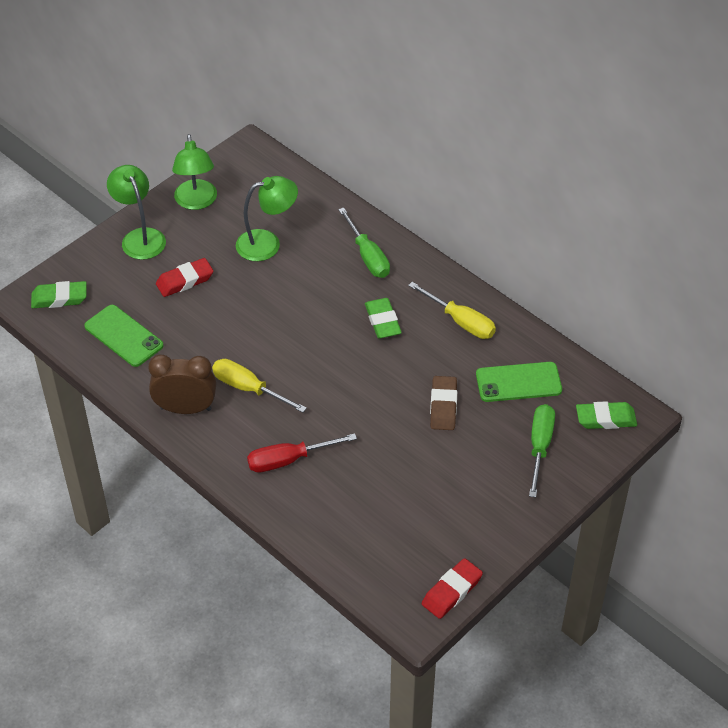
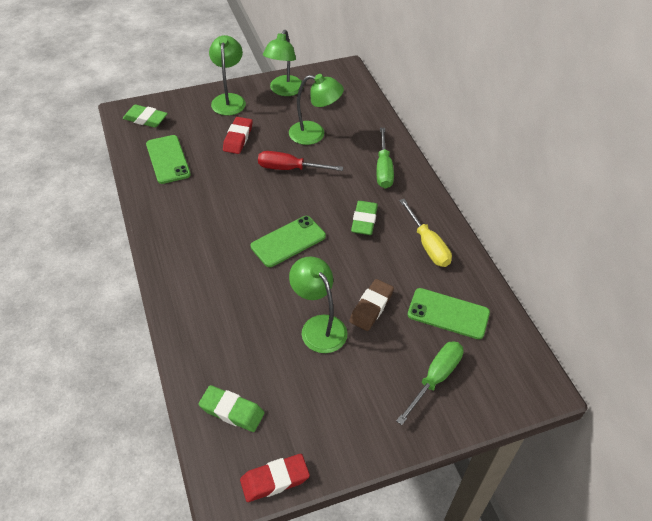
camera: 25 degrees right, 0 degrees up
brown clock [148,355,216,414] -> none
red eraser [156,258,214,297] -> red eraser turned 75 degrees counterclockwise [223,117,253,154]
yellow screwdriver [212,359,307,412] -> none
red screwdriver [247,433,357,473] -> red screwdriver moved to [258,151,343,171]
green eraser [576,401,637,429] -> green eraser moved to [199,385,265,432]
none -> green phone [251,216,326,267]
none -> green lamp [289,257,347,353]

